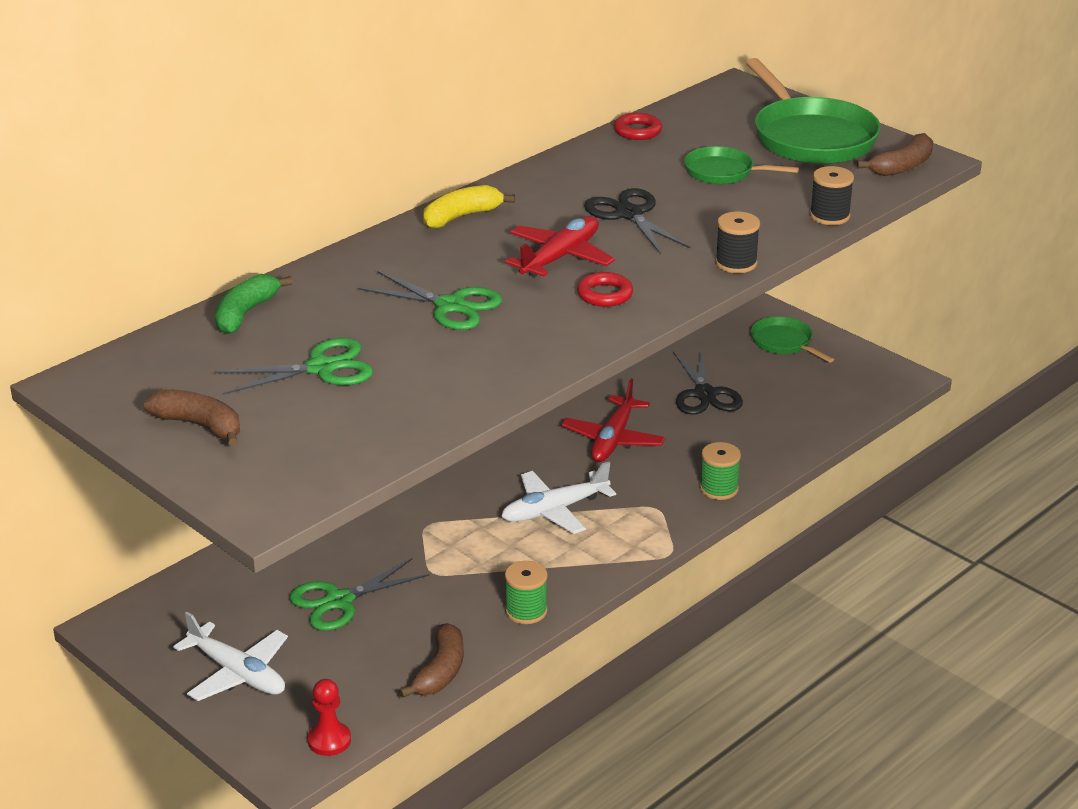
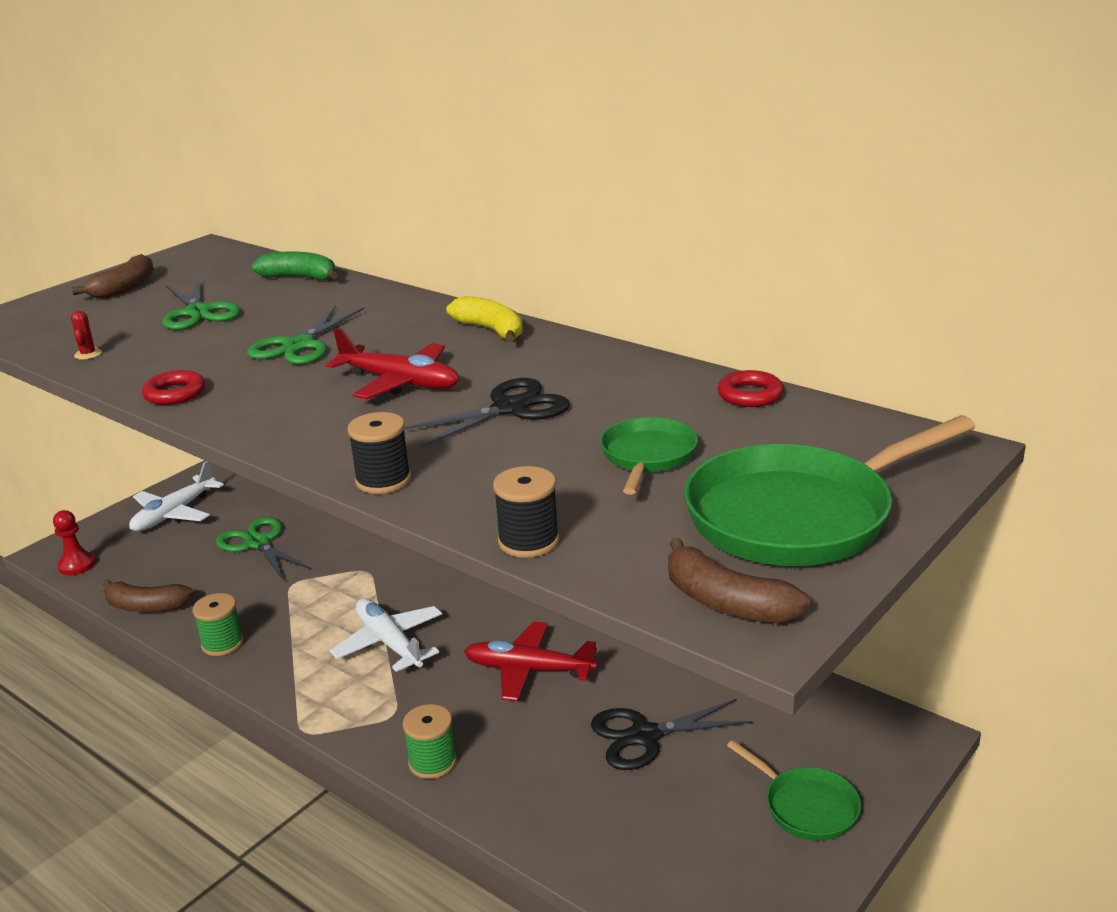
camera: 85 degrees right, 5 degrees down
red ring [577,272,633,307] -> red ring moved to [142,370,206,405]
green pan [751,316,834,363] -> green pan turned 90 degrees clockwise [727,740,861,841]
none -> red cactus [71,311,102,360]

